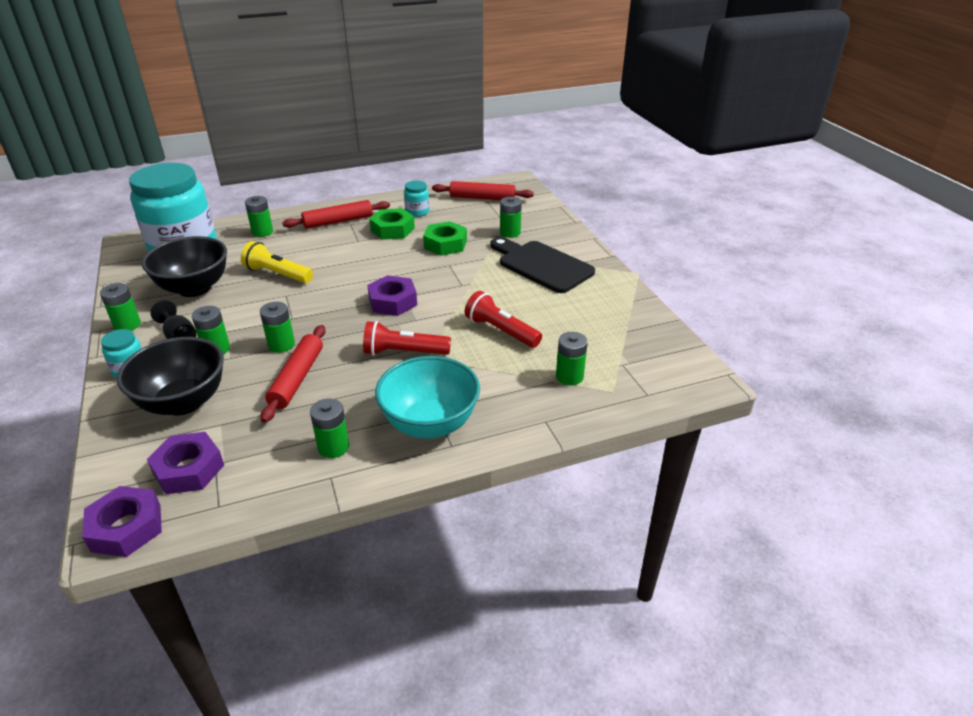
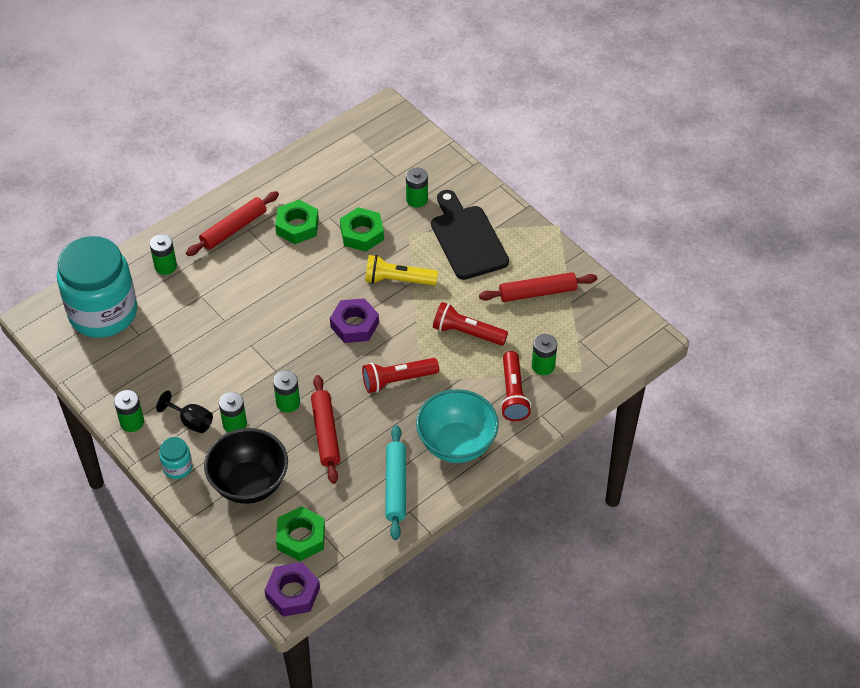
camera: 20 degrees left, 15 degrees up
black bowl [142,236,227,297] -> none
purple nut [147,432,224,494] -> green nut [276,506,325,561]
yellow flashlight [241,241,313,283] -> yellow flashlight moved to [365,255,438,286]
green battery [310,398,349,458] -> turquoise rolling pin [385,425,406,540]
turquoise jar [404,181,430,217] -> none
red rolling pin [432,181,534,200] -> red rolling pin moved to [479,272,597,302]
black cutting board [490,237,595,293] -> black cutting board turned 45 degrees clockwise [431,190,509,280]
none -> red flashlight [500,351,531,421]

